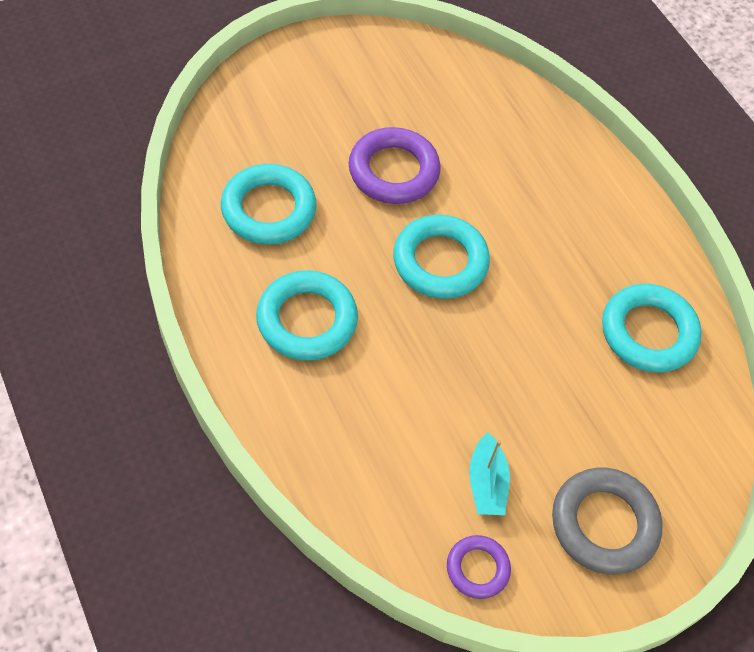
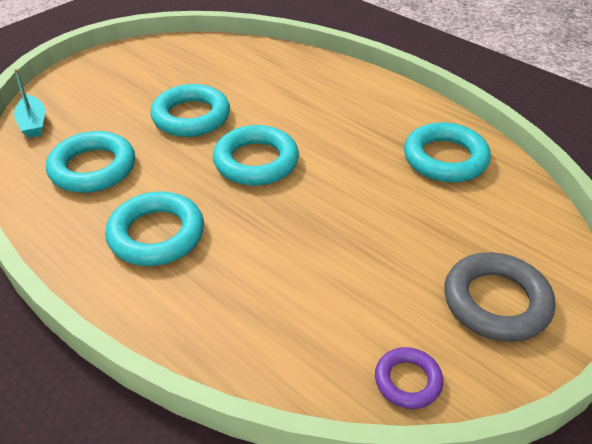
camera: 15 degrees left, 15 degrees down
purple ring [349,127,441,204] -> turquoise ring [151,84,230,137]
turquoise boat [469,433,510,515] -> turquoise boat moved to [14,69,45,138]

